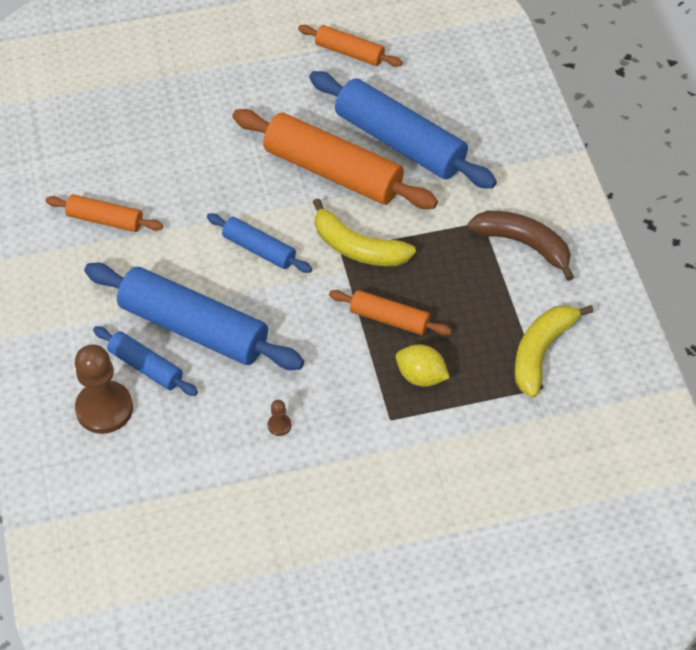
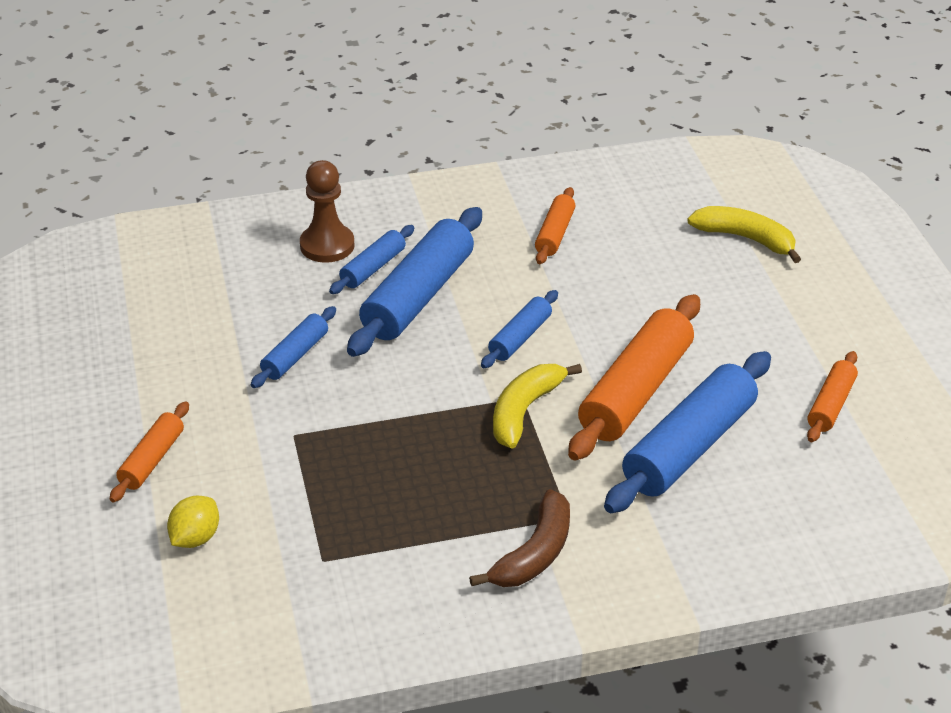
camera: 90 degrees right, 15 degrees down
brown pawn [268,400,291,436] -> blue rolling pin [251,306,336,388]
orange rolling pin [329,290,452,335] -> orange rolling pin moved to [110,401,189,502]
yellow lemon [396,344,450,387] -> yellow lemon moved to [167,496,219,548]
yellow banana [515,305,593,398] -> yellow banana moved to [687,206,801,263]

